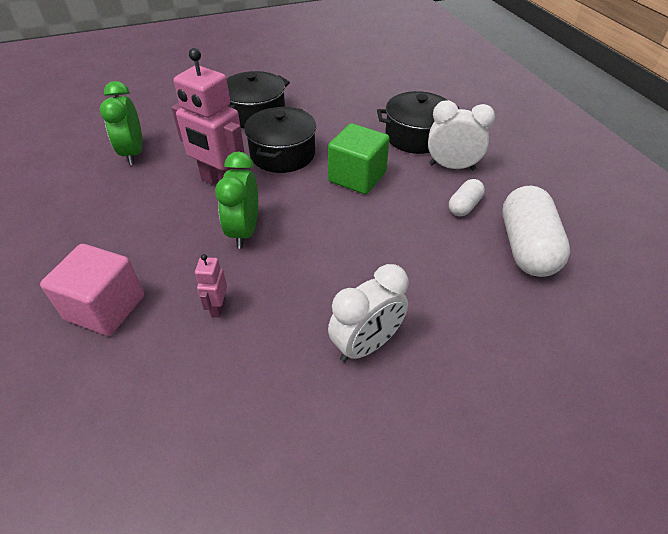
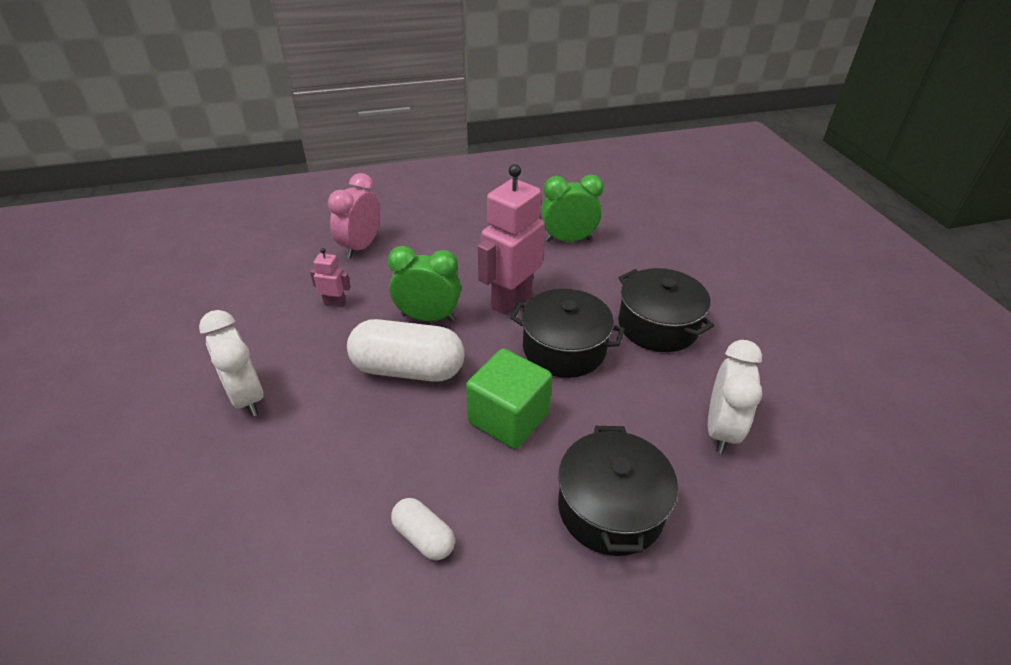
camera: 95 degrees right, 5 degrees down
pink cube [40,244,144,336] -> pink clock [328,173,380,259]
white clock [428,100,495,170] -> white clock moved to [708,340,762,454]
white capsule [502,186,570,277] -> white capsule moved to [347,319,465,382]

